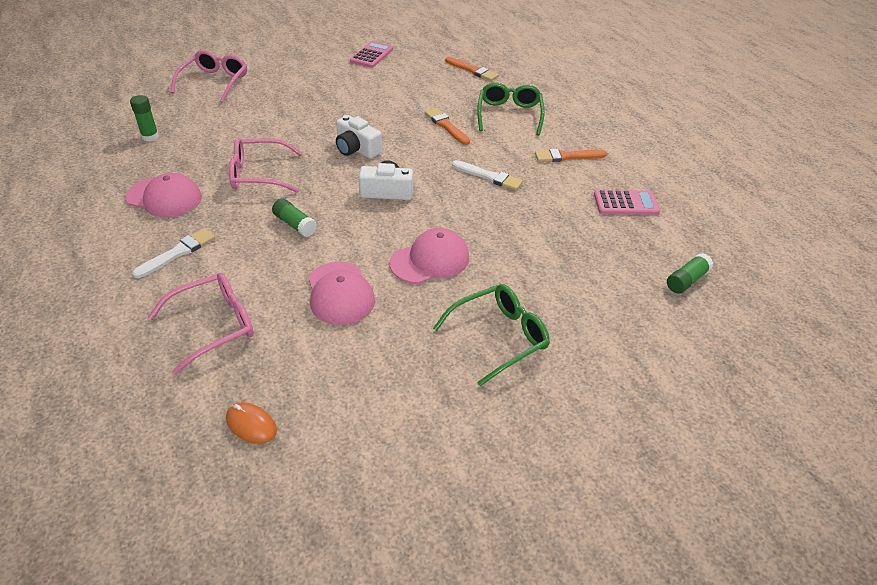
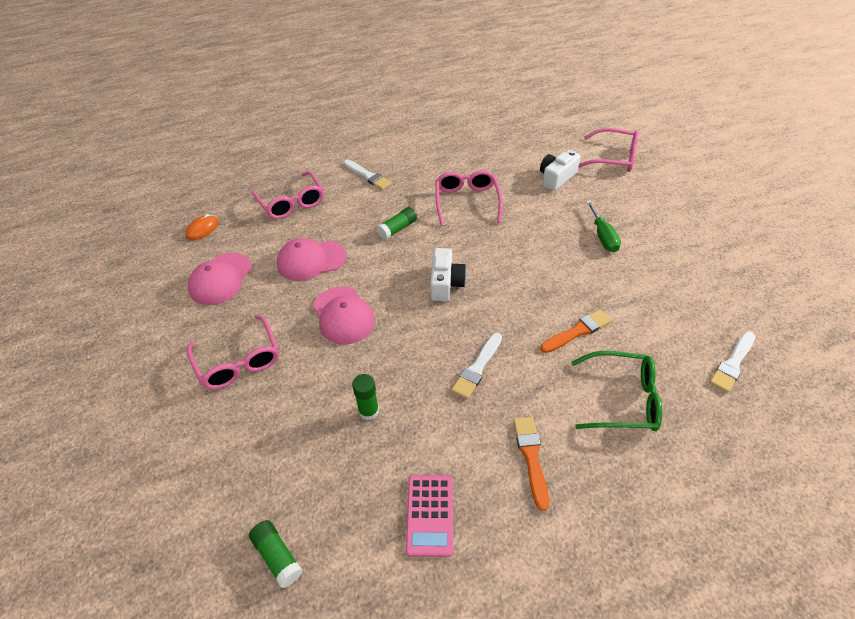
camera: 95 degrees right, 5 degrees up
pink cap [125,173,202,218] -> pink cap moved to [188,253,252,305]
green glue stick [130,95,159,141] -> green glue stick moved to [352,374,379,420]
white camera [336,115,382,159] -> white camera moved to [540,150,581,191]
pink calculator [350,41,393,68] -> none
green glasses [433,284,550,386] -> pink glasses [187,315,279,390]
orange brush [445,57,499,81] -> white brush [709,331,755,393]
none -> green screwdriver [586,200,621,252]

